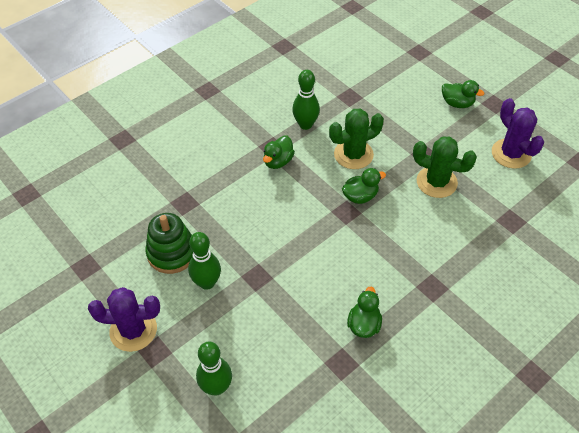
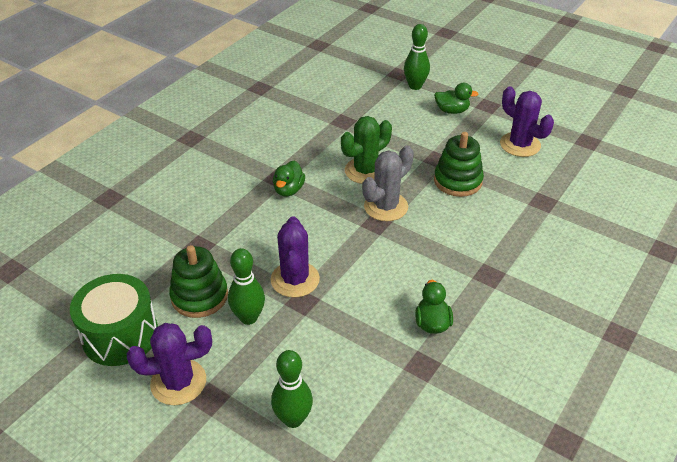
camera: 15 degrees left, 10 degrees down
green bowling pin [292,70,320,130] -> green bowling pin moved to [404,24,430,90]
green duck [342,168,386,204] -> grey cactus [362,145,414,221]
green cactus [413,136,477,198] -> green stacking toy [434,132,484,197]
none -> green drum [70,274,158,366]
none -> purple cactus [271,217,320,298]

